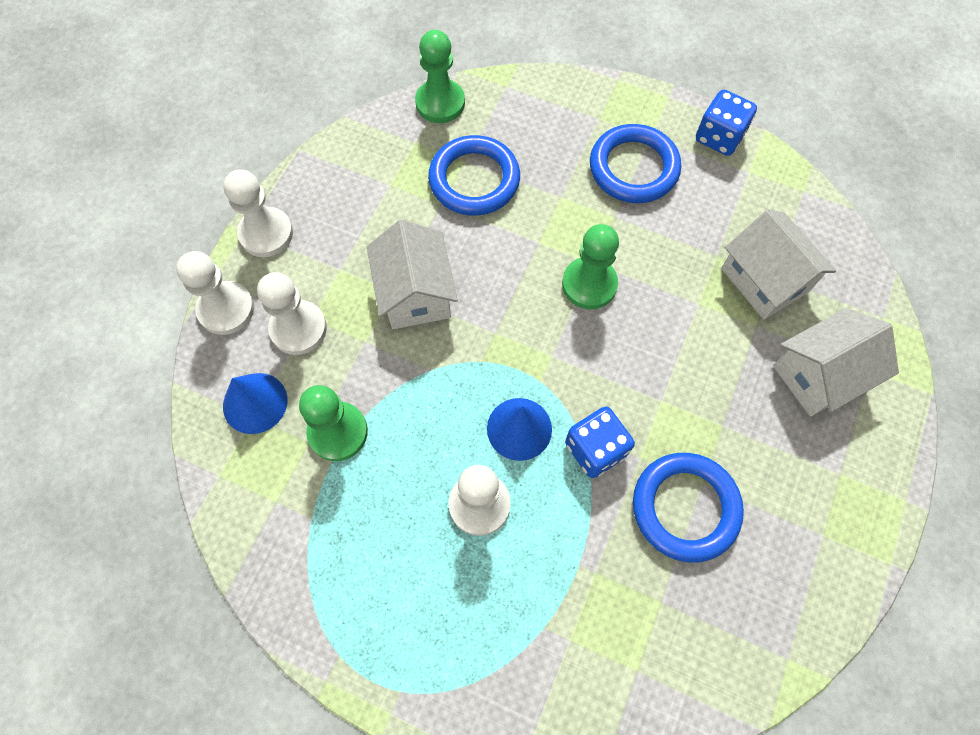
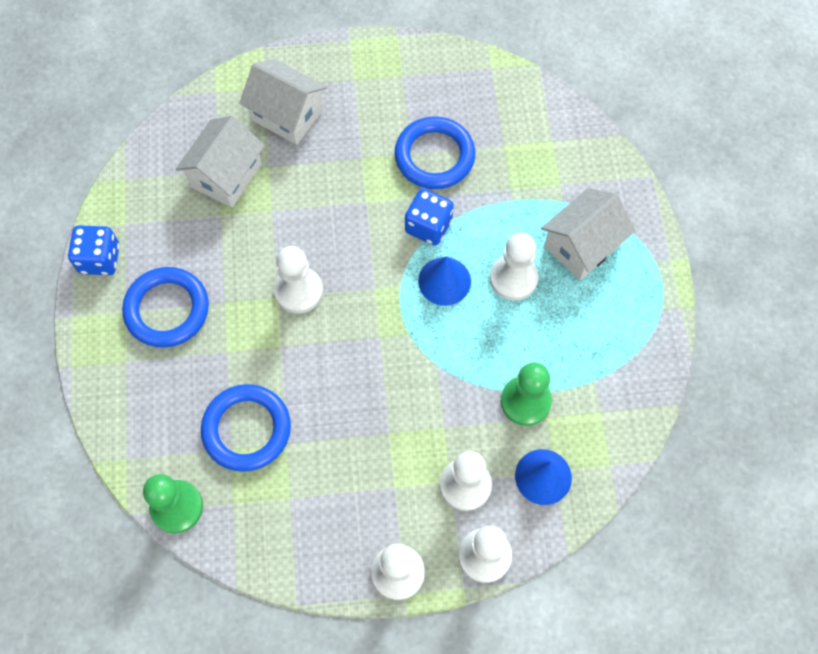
camera: 120 degrees left, 0 degrees up
white house [367,219,458,329] -> white house moved to [541,188,635,280]
green pawn [562,224,619,309] -> white pawn [274,246,323,314]

